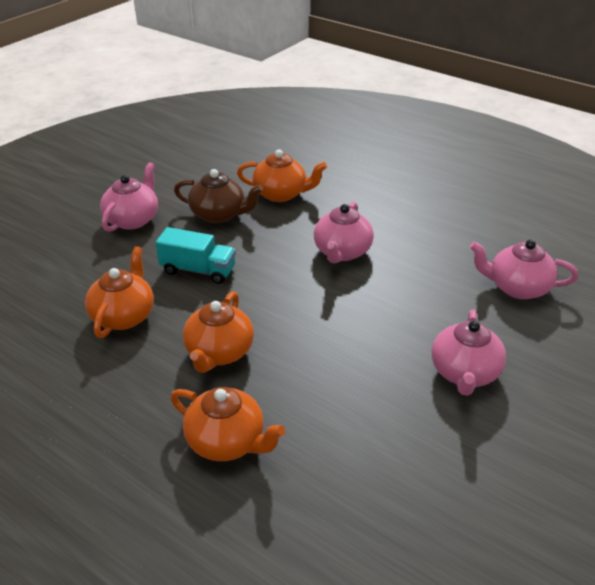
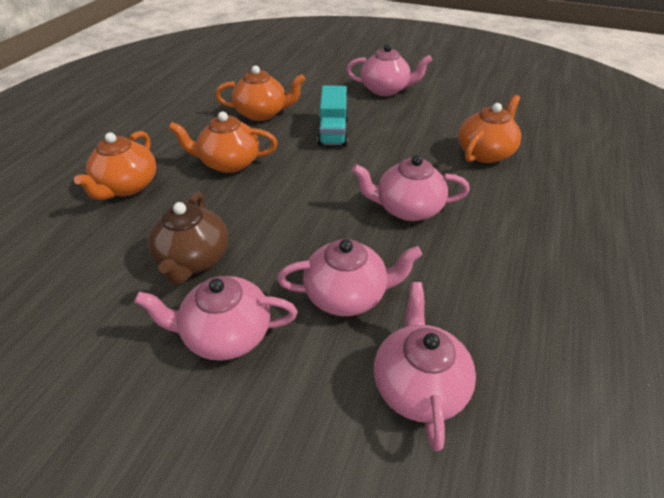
camera: 75 degrees right, 5 degrees up
brown teapot [174,169,263,223] -> brown teapot moved to [148,192,228,285]
orange teapot [237,150,327,202] -> orange teapot turned 135 degrees counterclockwise [458,95,521,163]
none -> pink teapot [277,239,422,316]

